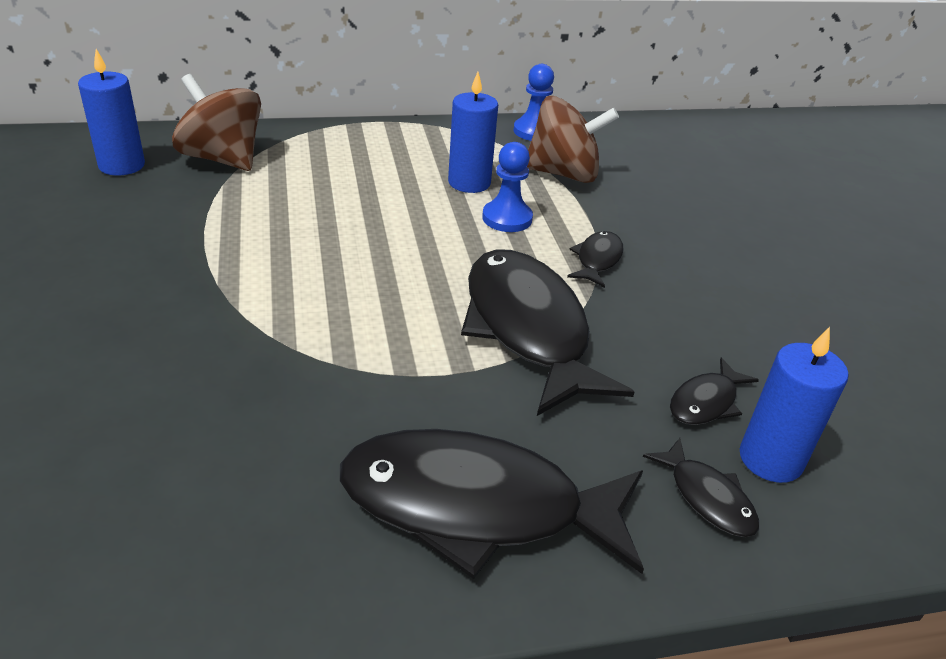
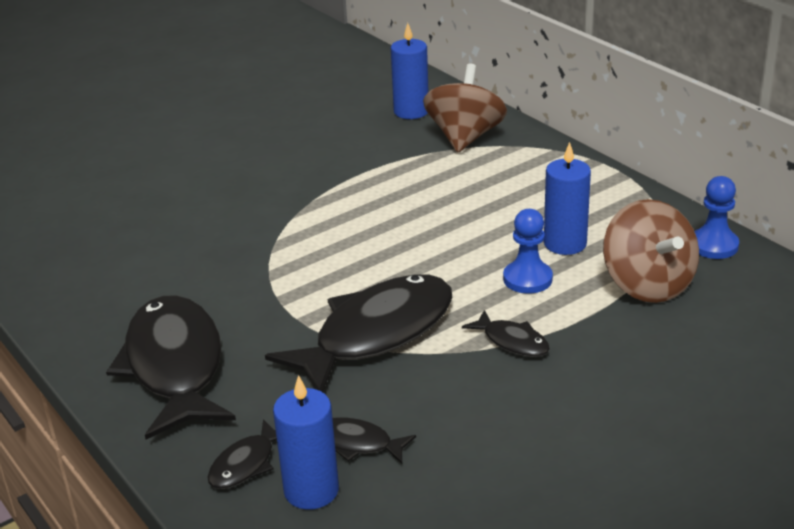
camera: 70 degrees right, 5 degrees down
black fish [567,231,624,288] -> black fish turned 45 degrees clockwise [462,310,550,357]

